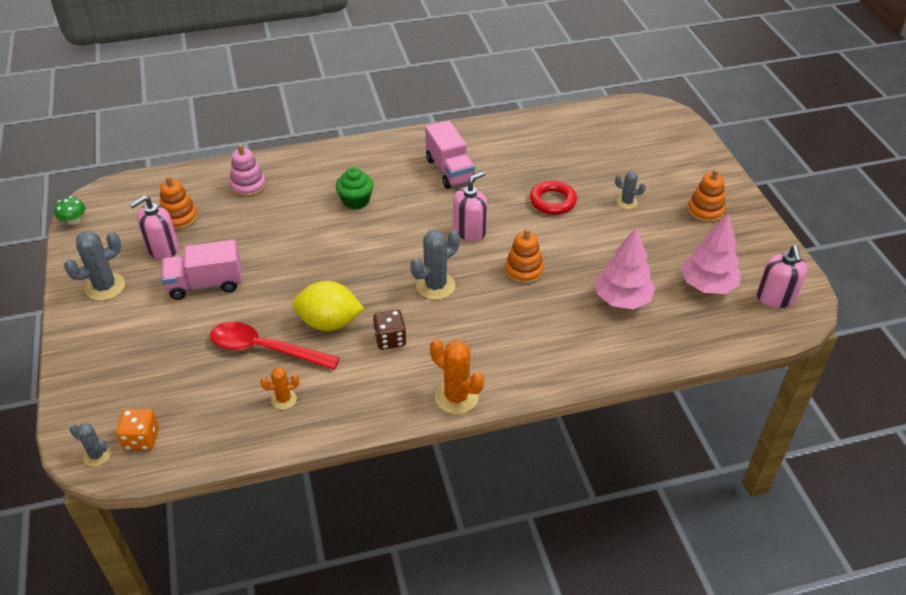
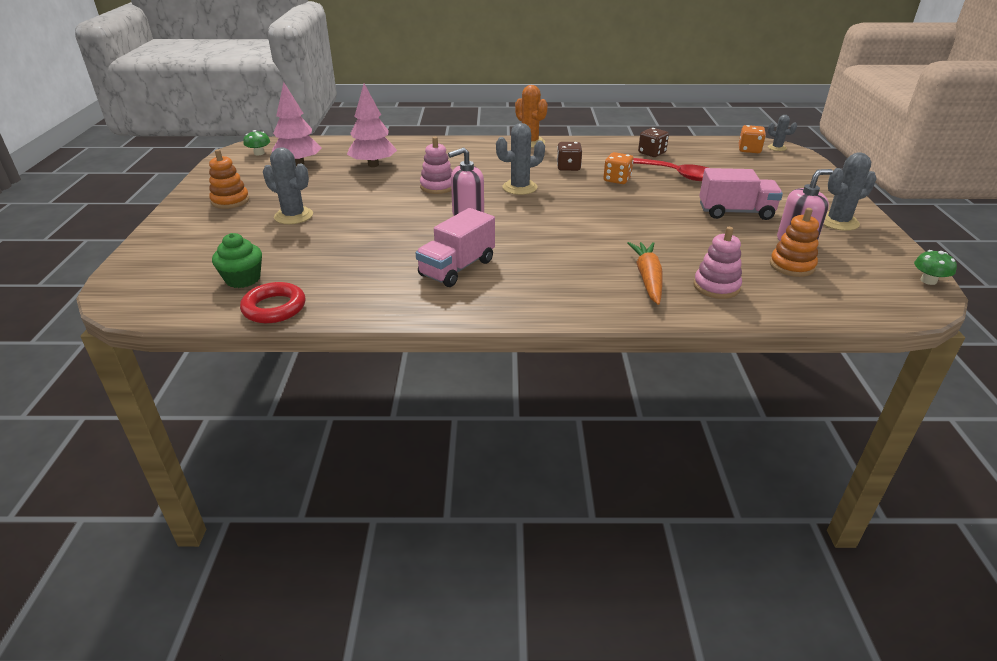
camera: 165 degrees left, 10 degrees down
orange cactus [260,367,300,409] -> brown dice [638,128,669,157]
yellow lemon [292,281,364,331] -> orange dice [603,152,633,184]
green cupcake [336,167,374,210] -> green cupcake moved to [212,233,262,288]
pink truck [425,120,475,189] -> pink truck turned 135 degrees counterclockwise [416,208,495,287]
orange stacking toy [505,228,544,284] -> pink stacking toy [420,137,452,194]
red ring [530,180,577,215] -> red ring moved to [240,282,305,323]
grey cactus [615,171,646,209] -> grey cactus [263,147,313,224], size x1.72
pink soap dispenser [757,245,808,308] -> green mushroom [243,130,270,155]
none -> orange carrot [628,242,663,305]

